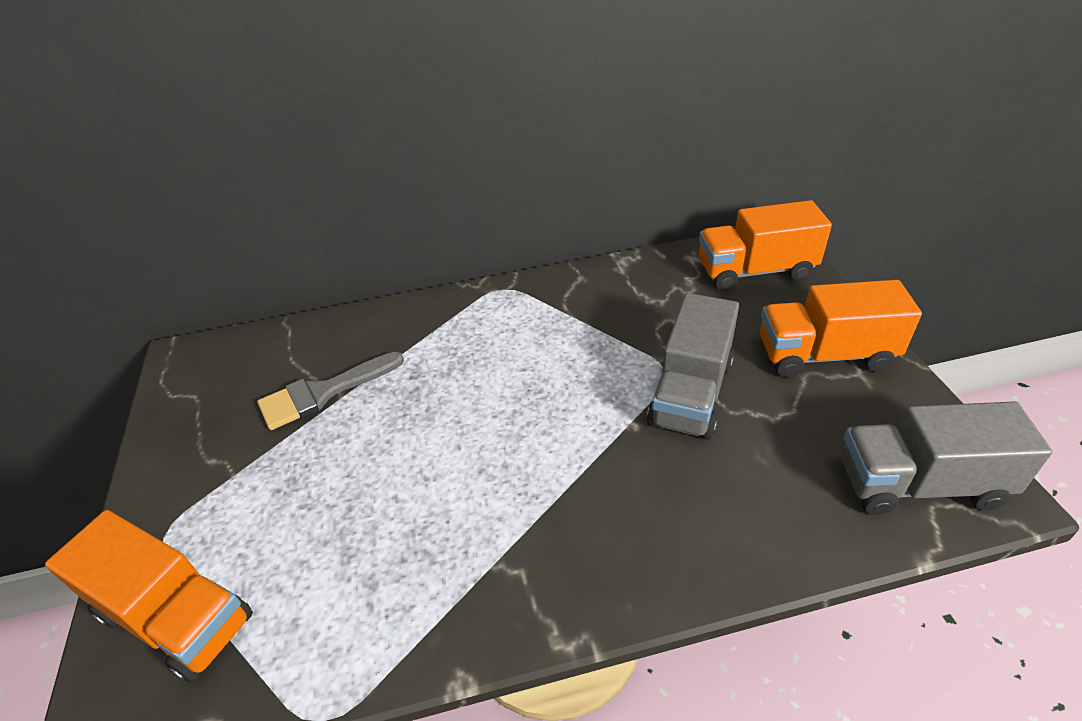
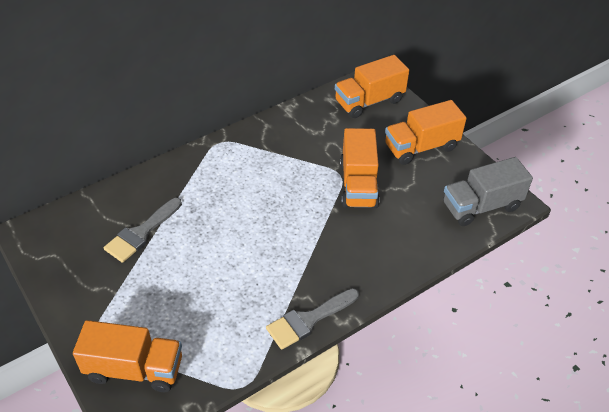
camera: 25 degrees left, 5 degrees up
grey truck [647,293,739,440] -> orange truck [340,128,380,208]
none -> grey brush [266,288,359,350]

